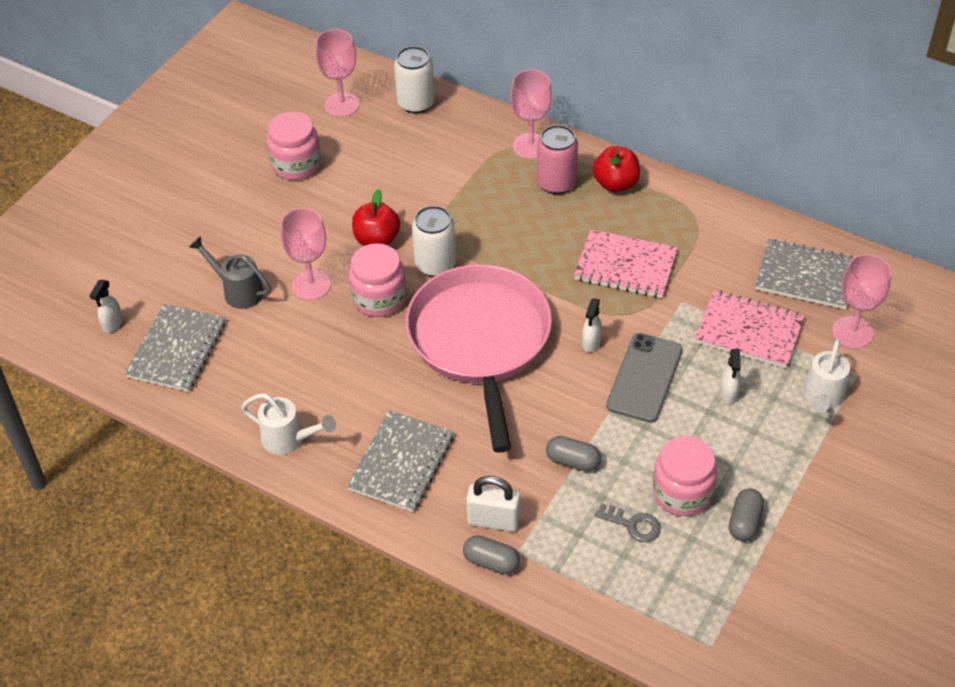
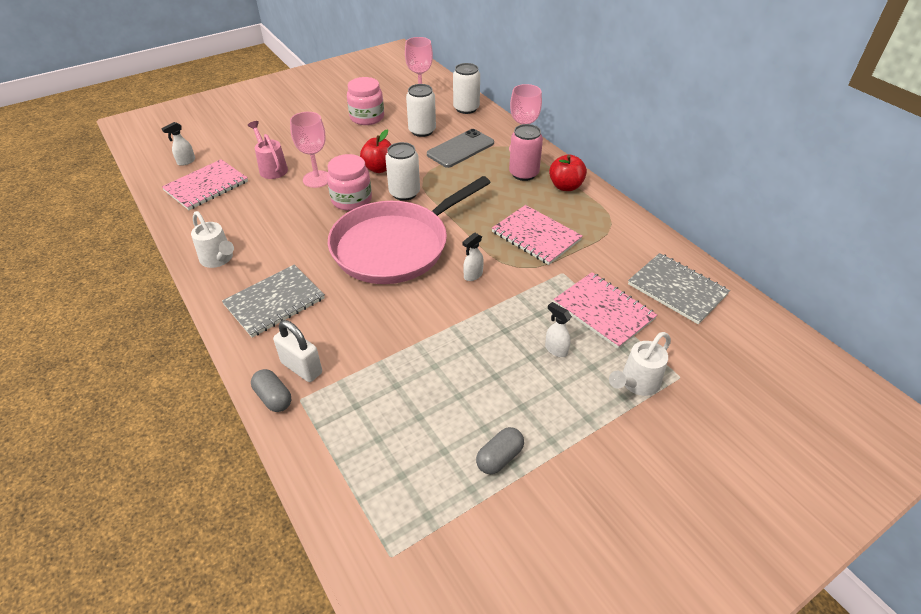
camera: 25 degrees right, 5 degrees down
grey notebook [124,304,226,392] -> pink notebook [162,159,248,210]
grey watering can [189,236,271,309] -> pink watering can [248,121,288,179]
pink pan [406,264,552,453] -> pink pan turned 150 degrees counterclockwise [328,176,491,284]
grey capsule [546,436,601,472] -> none
grey key [595,503,661,542] -> none
grey phone [606,333,682,423] -> grey phone moved to [427,129,494,168]
pink jar [652,436,717,516] -> none
white spray bottle [720,349,741,404] -> white spray bottle turned 105 degrees clockwise [545,302,572,357]
pink goblet [832,254,891,348] -> none
none -> white can [406,84,436,137]

